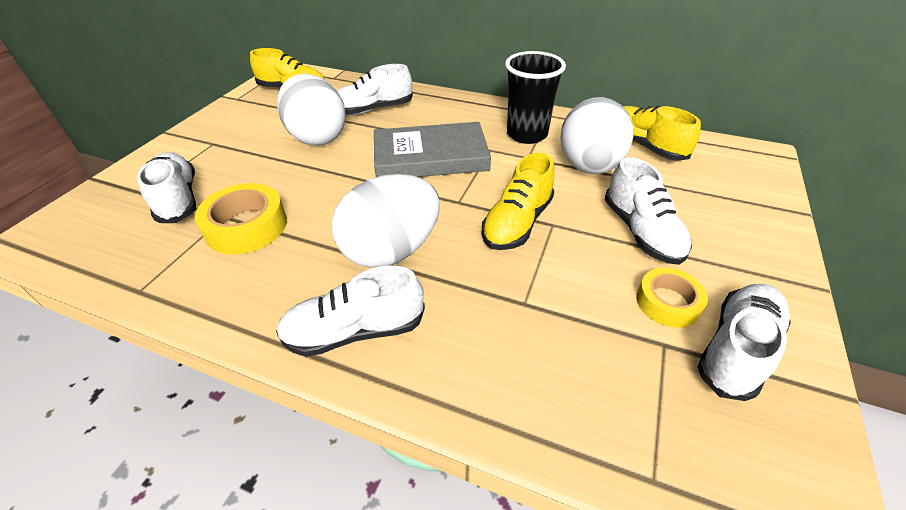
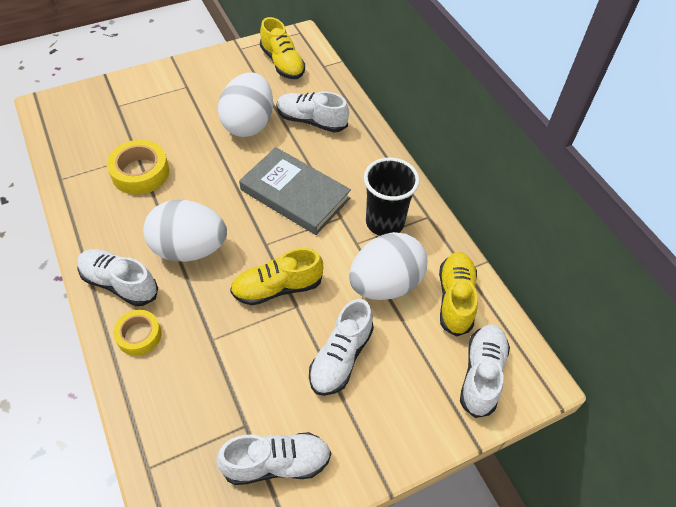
camera: 40 degrees right, 10 degrees up
white shoe [137,152,196,223] -> white shoe moved to [460,324,510,418]
yellow tape [636,268,708,328] -> yellow tape moved to [113,310,162,356]

